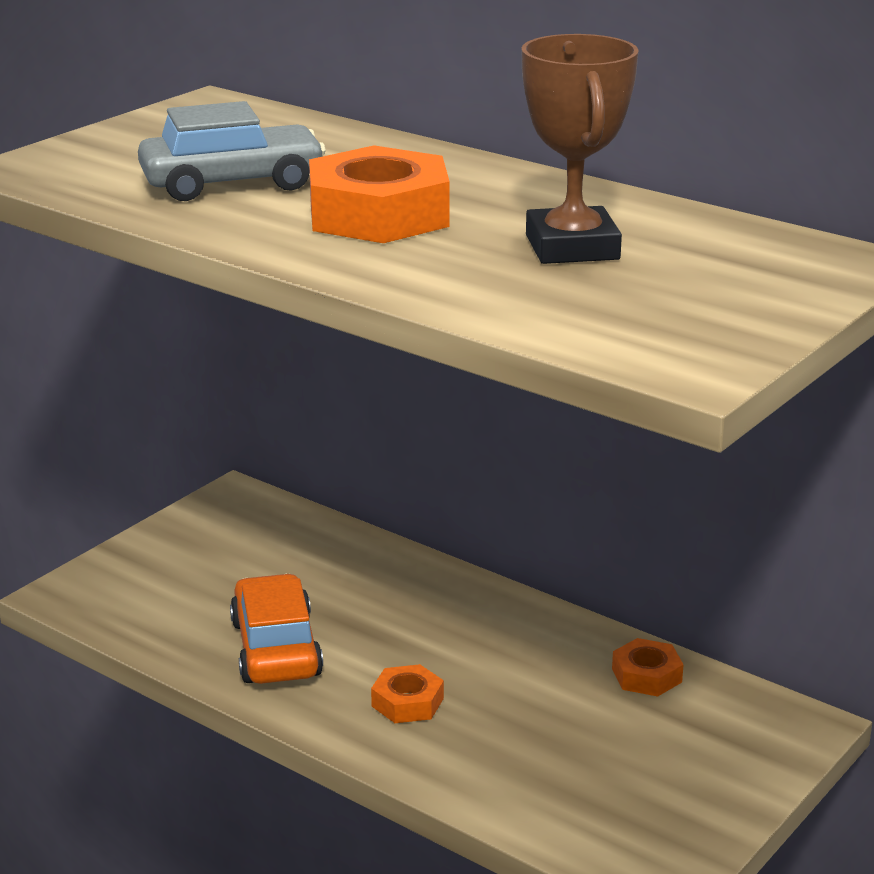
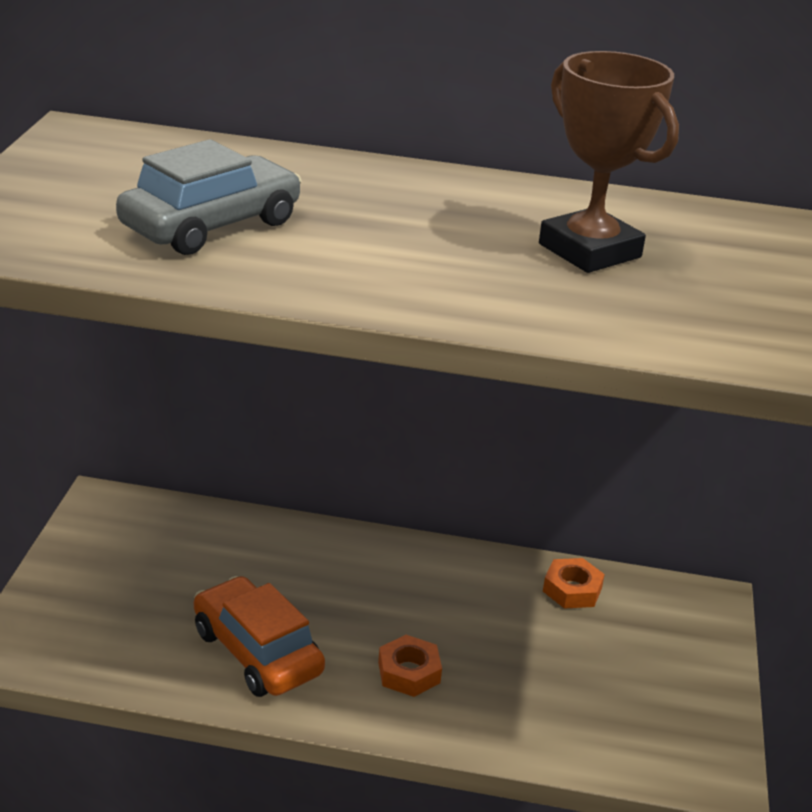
camera: 30 degrees left, 5 degrees up
orange nut [309,145,450,243] -> none

